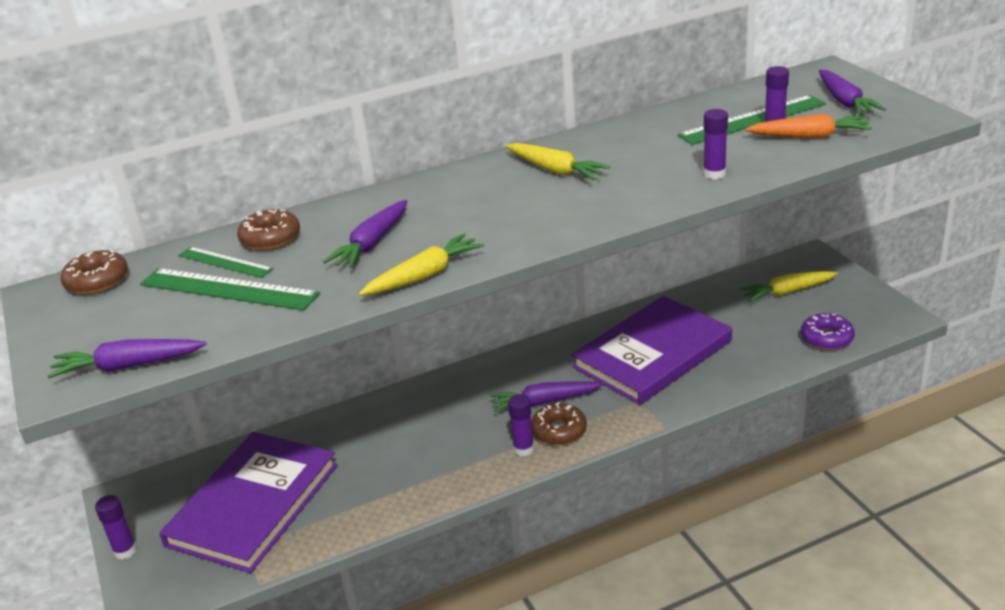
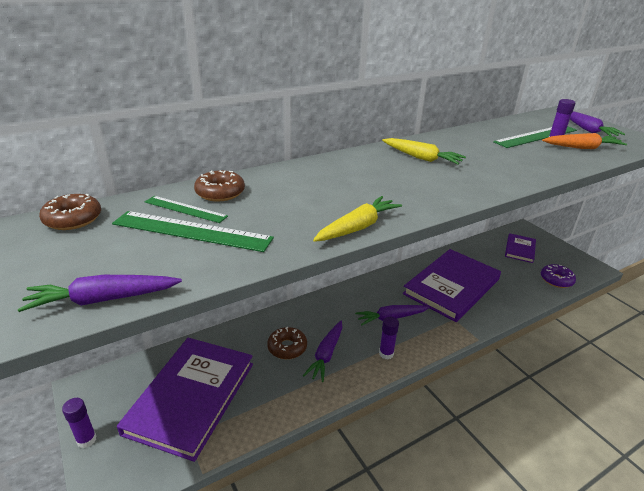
camera: 10 degrees left, 0 degrees up
purple carrot [323,200,407,268] -> purple carrot moved to [303,321,342,382]
brown donut [531,402,587,445] -> brown donut moved to [267,327,307,359]
purple glue stick [703,109,728,180] -> none
yellow carrot [740,271,838,302] -> purple book [505,233,536,263]

